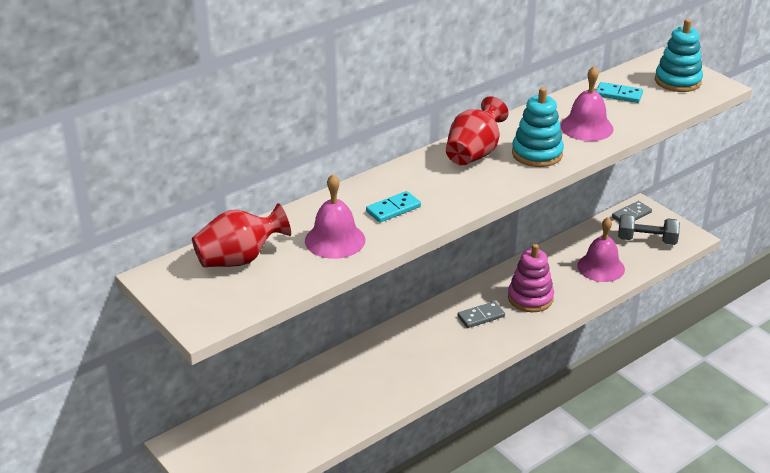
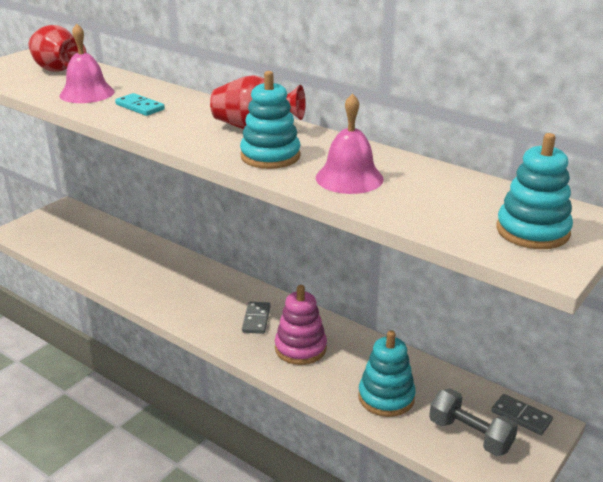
camera: 75 degrees right, 5 degrees down
grey domino [458,301,505,328] -> grey domino turned 45 degrees clockwise [242,302,271,334]
pink bell [577,217,625,282] -> turquoise stacking toy [358,331,416,417]
turquoise domino [596,82,643,103] -> none
grey dumbbell [618,214,680,245] -> grey dumbbell turned 45 degrees counterclockwise [429,388,518,456]

